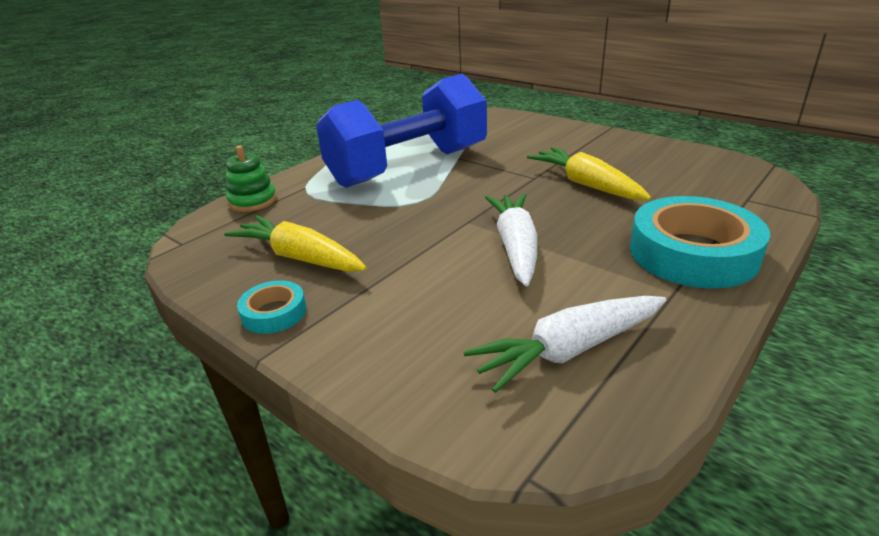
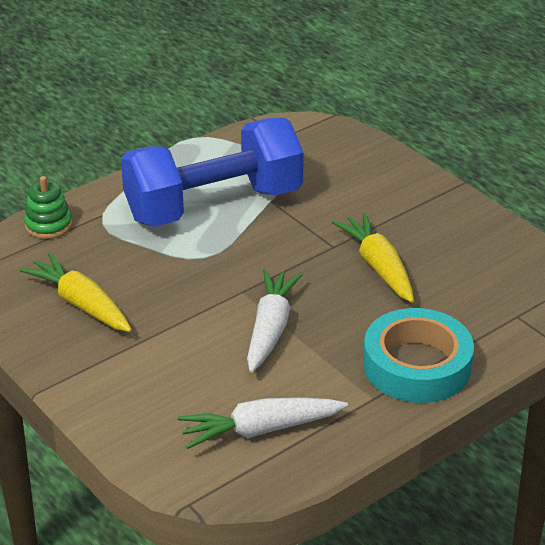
camera: 10 degrees right, 5 degrees up
turquoise tape [237,280,307,334] -> none

